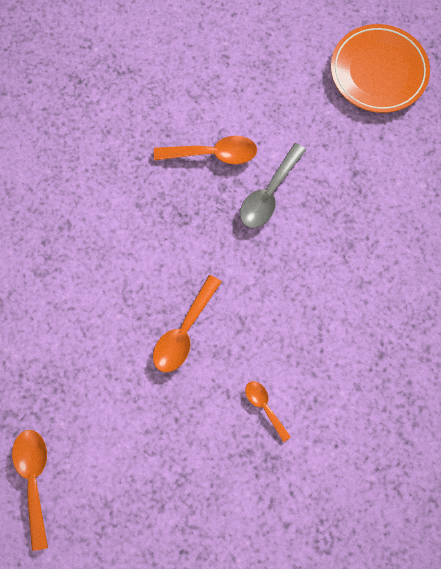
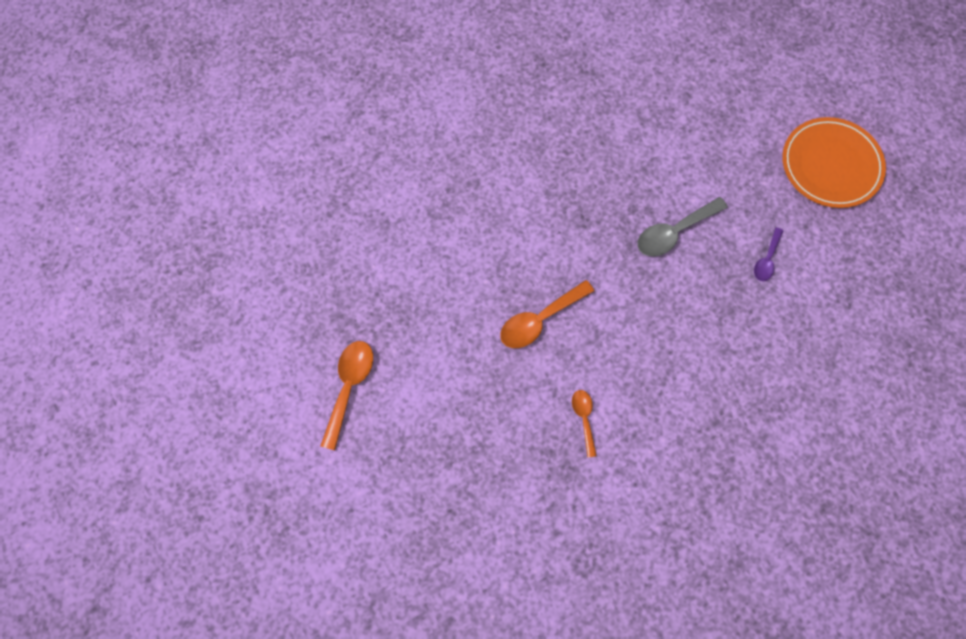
camera: 25 degrees right, 5 degrees down
orange spoon [154,136,257,164] -> none
none -> purple spoon [754,227,783,281]

